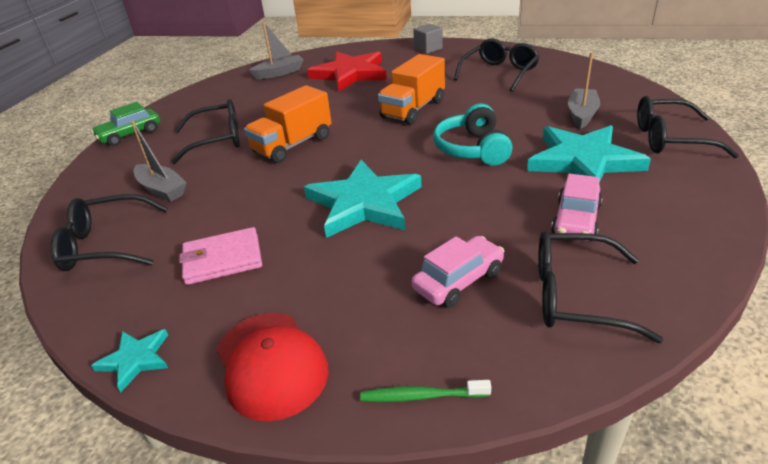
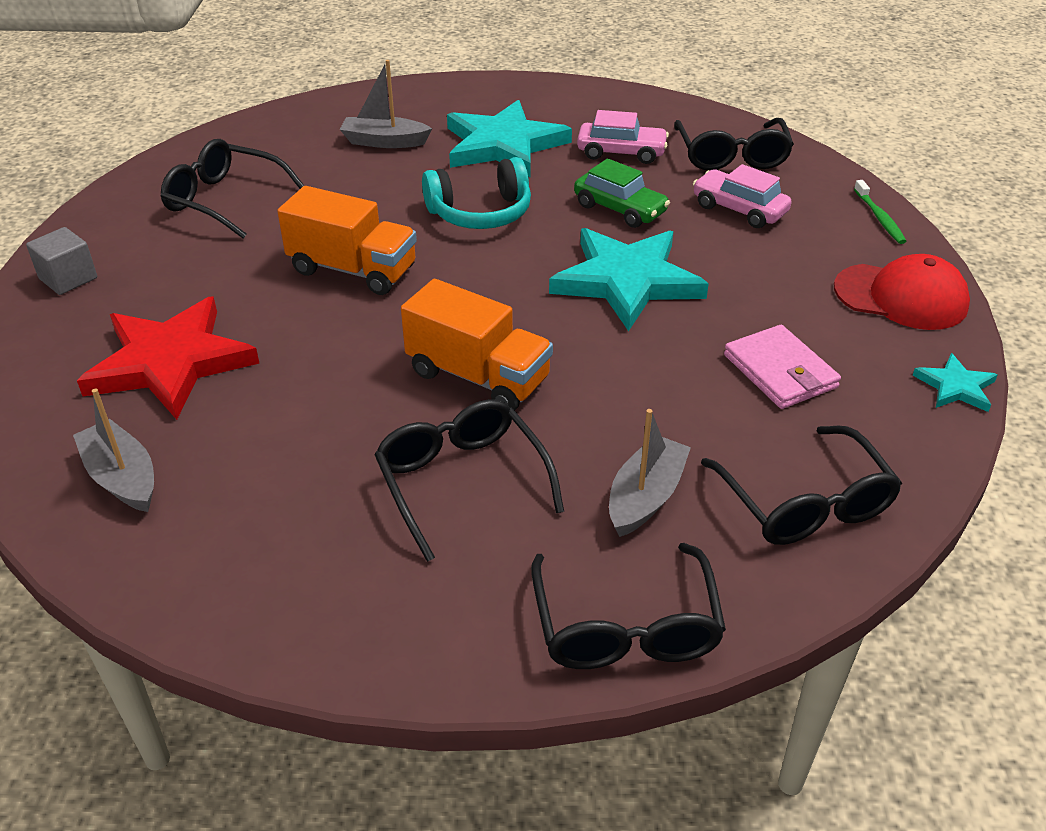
camera: 105 degrees left, 5 degrees up
green car [91,102,160,146] -> green car moved to [574,158,670,228]
red cap [217,313,329,421] -> red cap turned 60 degrees clockwise [834,254,970,330]
black glasses [637,96,739,158] -> black glasses moved to [531,543,726,669]

